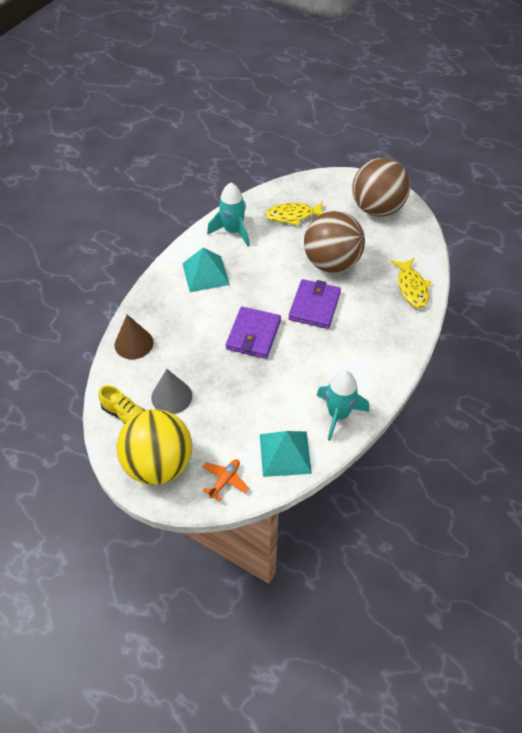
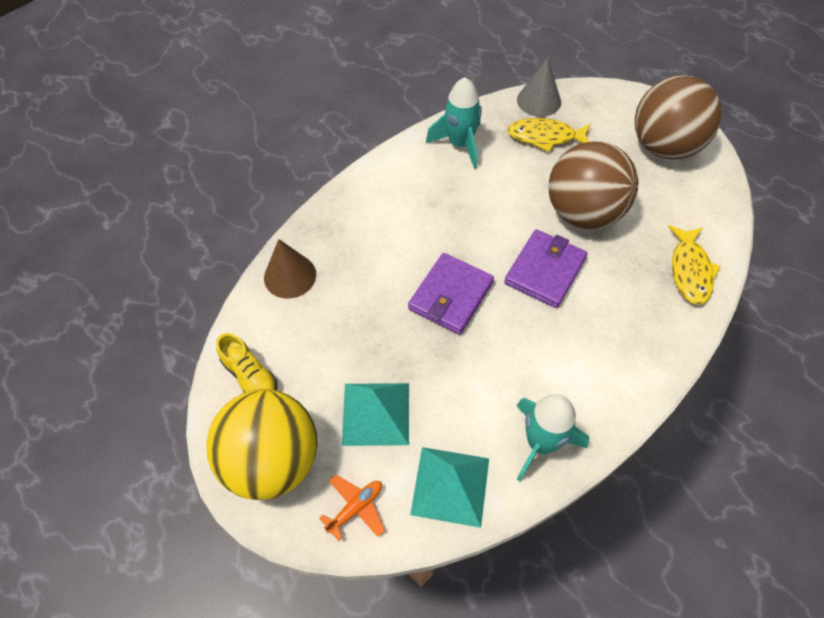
camera: 15 degrees right, 5 degrees up
grey cone [151,369,192,414] -> grey cone moved to [517,57,561,117]
turquoise pyramid [182,247,230,292] -> turquoise pyramid moved to [342,383,409,446]

